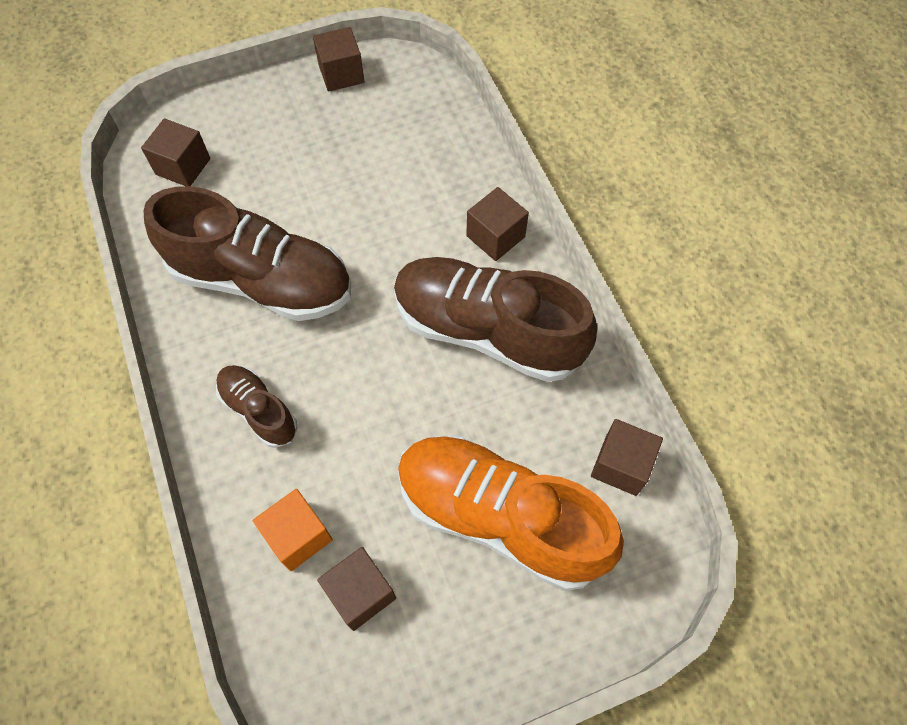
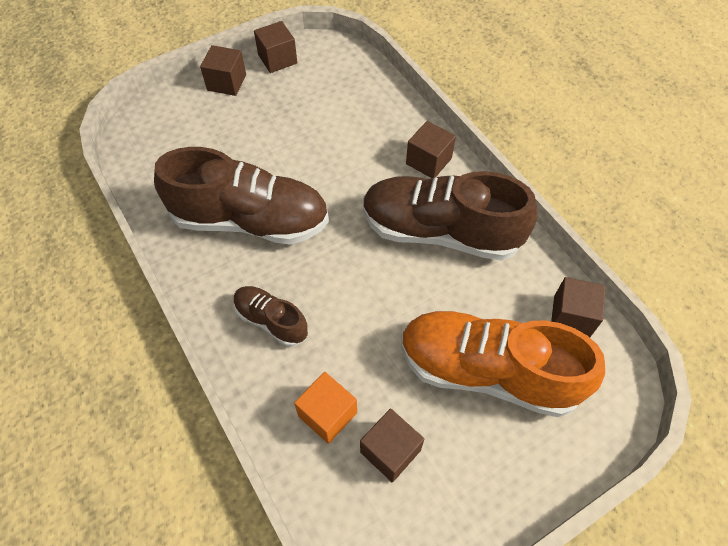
camera: 10 degrees left, 5 degrees down
brown cube [141,118,210,186] -> brown cube moved to [200,45,246,96]

